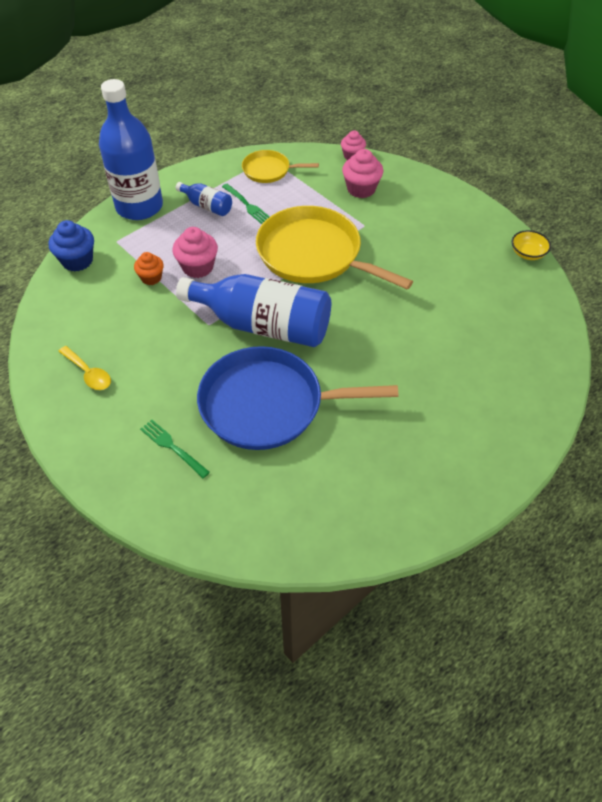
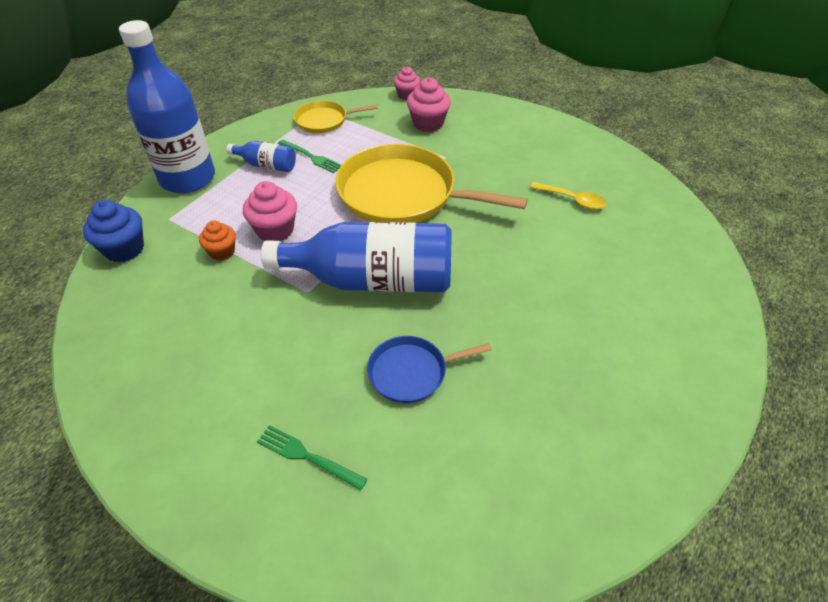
camera: 15 degrees left, 5 degrees down
yellow spoon [58,346,111,390] -> yellow spoon moved to [530,182,607,210]
blue pan [197,346,398,450] -> blue pan [367,336,491,403], size x0.51
yellow bowl [512,230,551,260] -> none

